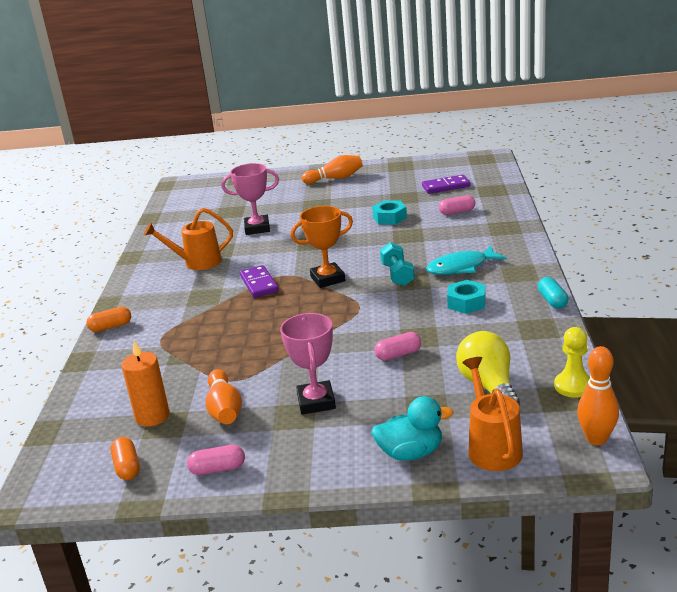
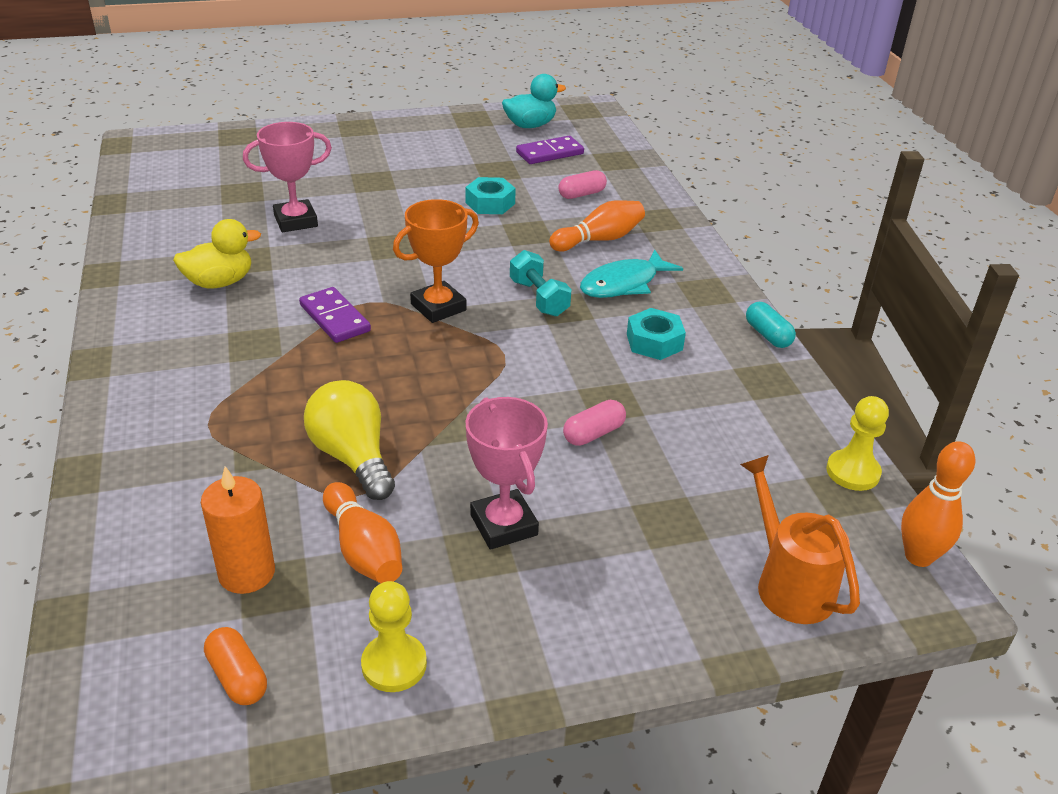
camera: 20 degrees left, 10 degrees up
orange capsule [87,307,131,332] -> none
orange watering can [144,208,233,270] -> yellow duck [173,219,261,288]
pink capsule [187,445,245,475] -> yellow pawn [361,581,427,692]
orange bowling pin [302,155,363,184] -> orange bowling pin moved to [549,200,645,252]
turquoise duck [371,396,454,461] -> turquoise duck moved to [502,74,566,128]
yellow light bulb [456,331,520,405] -> yellow light bulb moved to [304,380,395,500]

